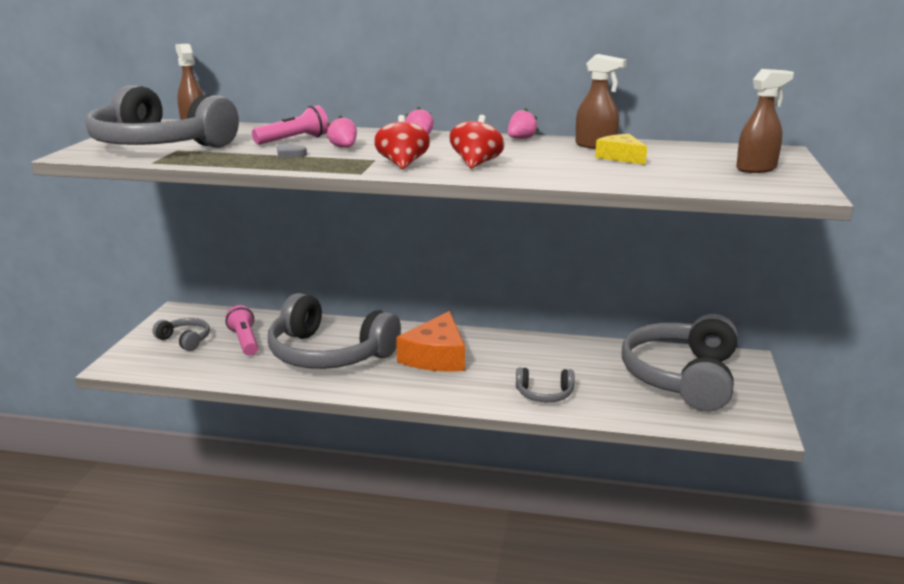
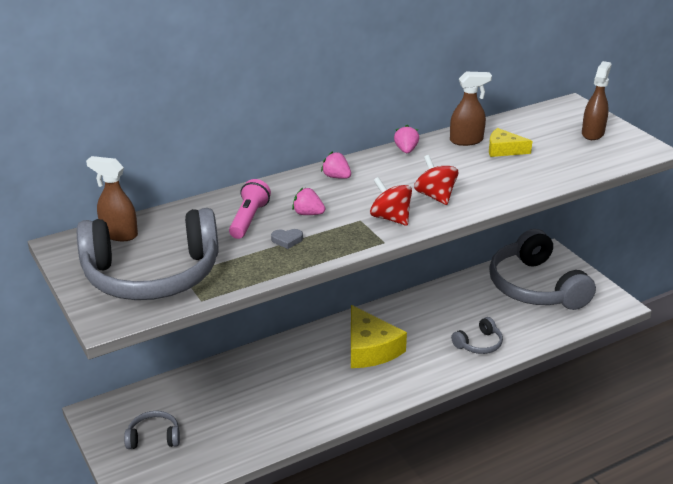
camera: 40 degrees left, 10 degrees up
pink flashlight [226,305,258,356] -> none
grey headphones [268,293,401,369] -> none
orange cheese [396,311,465,372] -> yellow cheese [351,305,407,368]

